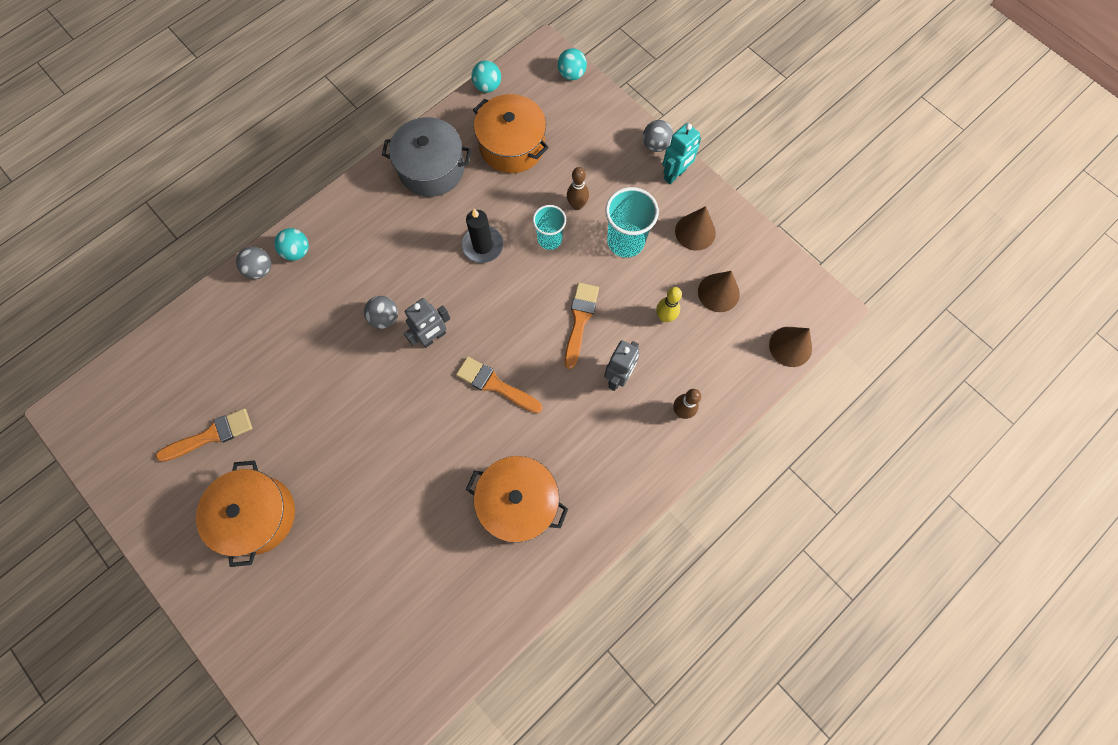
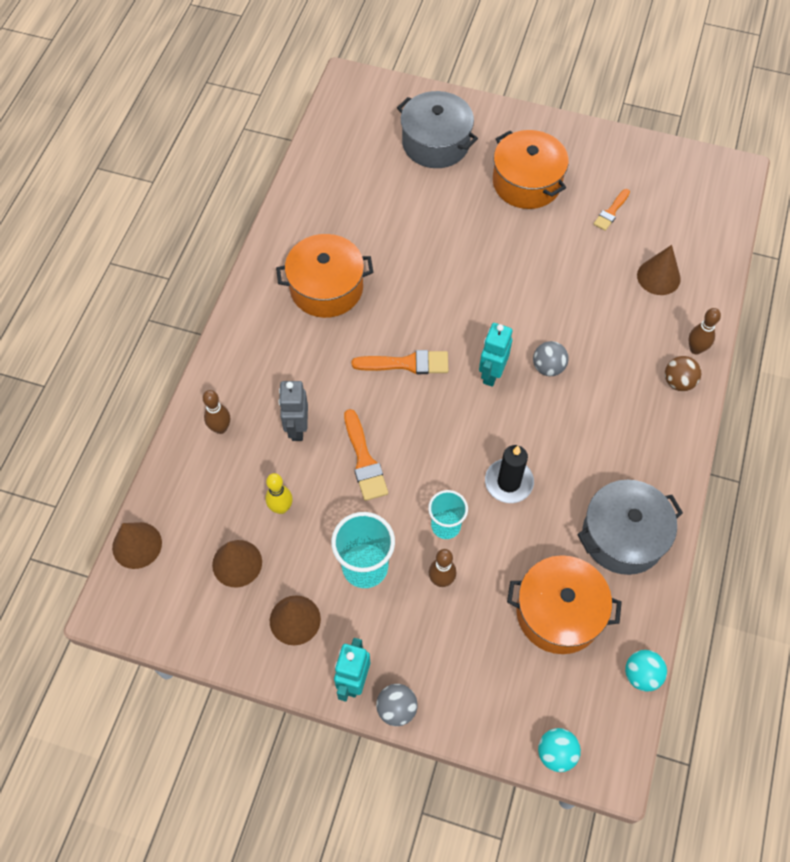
camera: 150 degrees right, 10 degrees down
orange brush [156,408,252,462] -> orange brush [594,189,630,231], size x0.65
grey ball [236,246,271,279] -> brown bowling pin [688,308,721,355]
turquoise ball [274,228,309,261] -> brown ball [665,356,701,391]
grey robot [404,298,450,348] -> turquoise robot [479,323,512,387]
none -> grey pot [397,91,478,168]
none -> brown cone [637,245,681,295]

